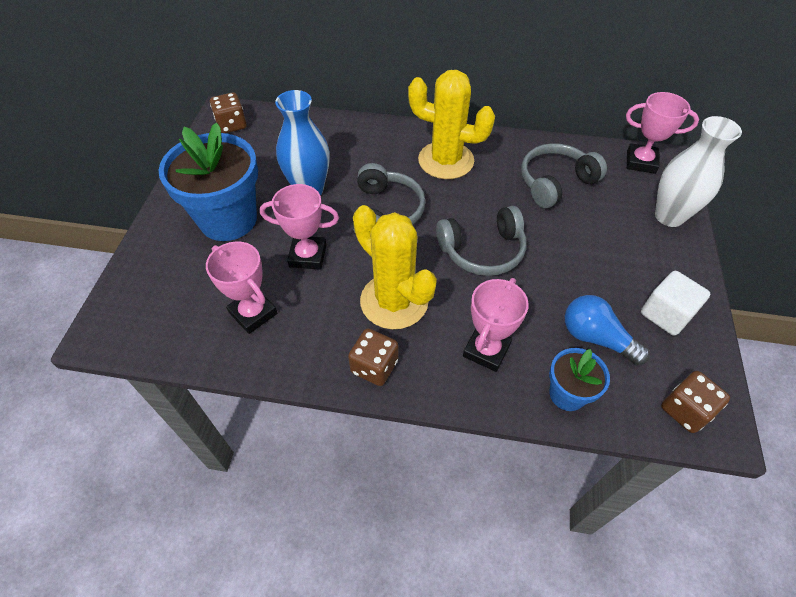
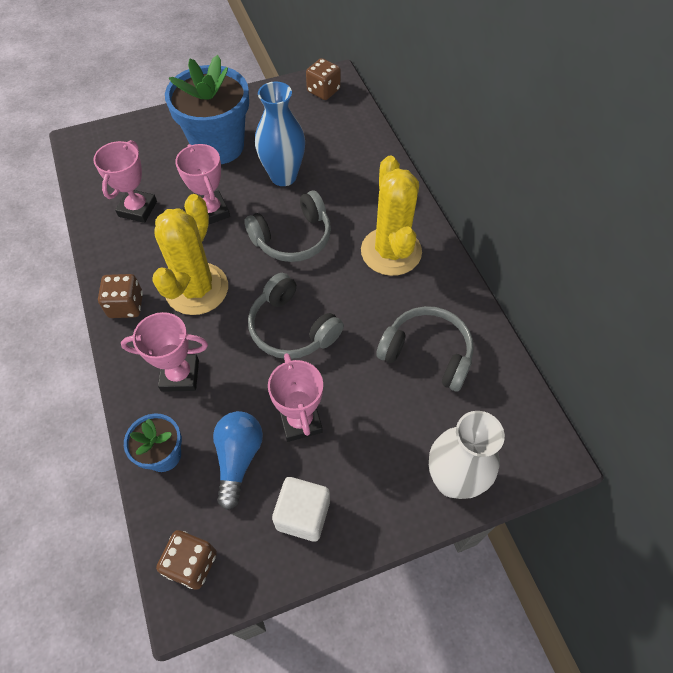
camera: 60 degrees right, 5 degrees up
pink trophy [626,92,699,174] -> pink trophy moved to [268,353,323,442]

